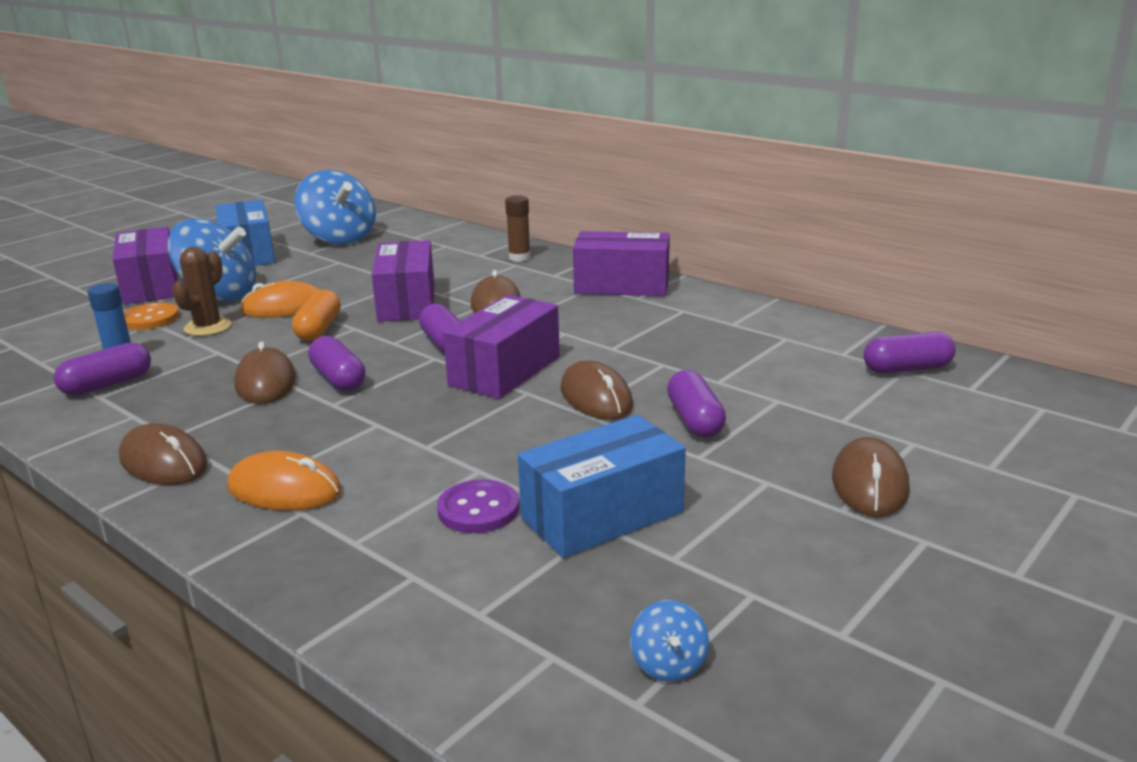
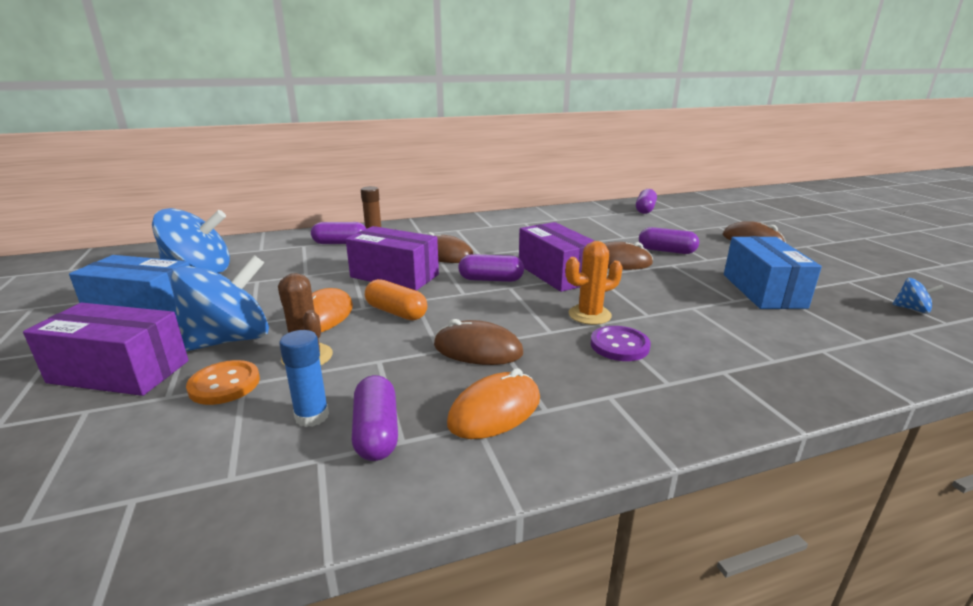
camera: 60 degrees left, 0 degrees up
brown mouse [119,423,208,485] -> none
orange mouse [228,451,342,510] -> orange mouse moved to [447,368,540,439]
purple capsule [308,336,366,391] -> purple capsule moved to [311,222,366,244]
purple button [437,479,519,533] -> purple button moved to [591,326,651,361]
purple box [573,231,670,296] -> none
none -> orange cactus [566,241,623,325]

